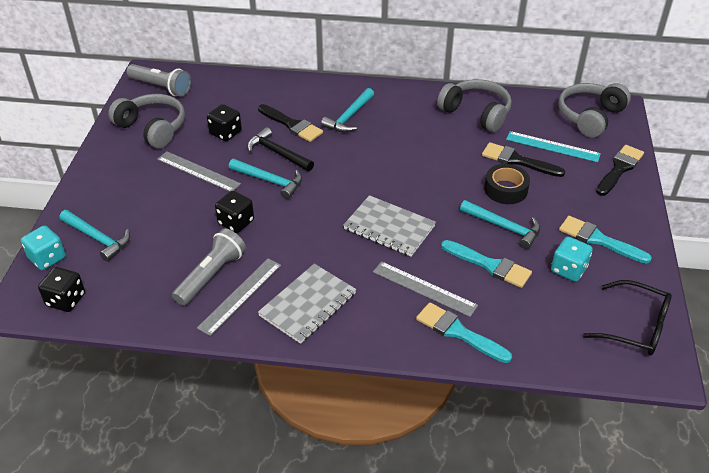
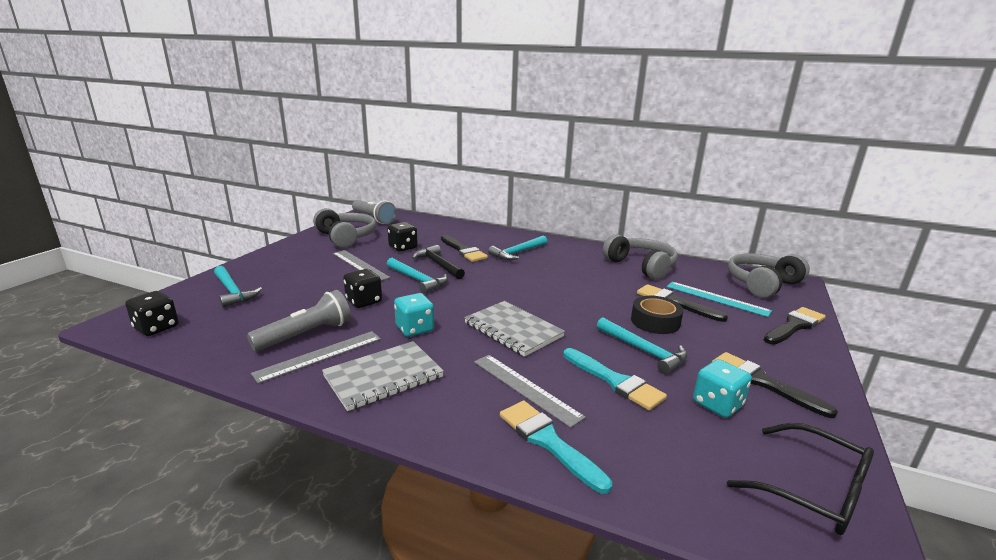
camera: 15 degrees right, 20 degrees down
turquoise dice [21,225,66,270] -> turquoise dice moved to [394,293,434,337]
turquoise brush [559,216,652,264] -> black brush [712,352,838,418]

